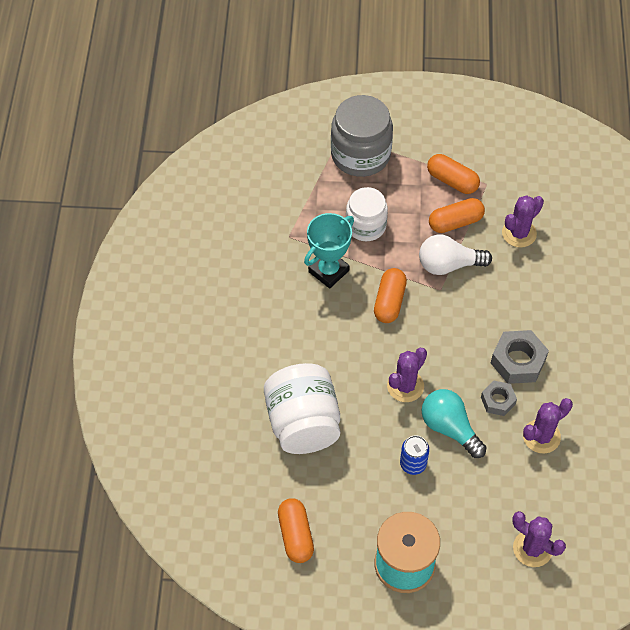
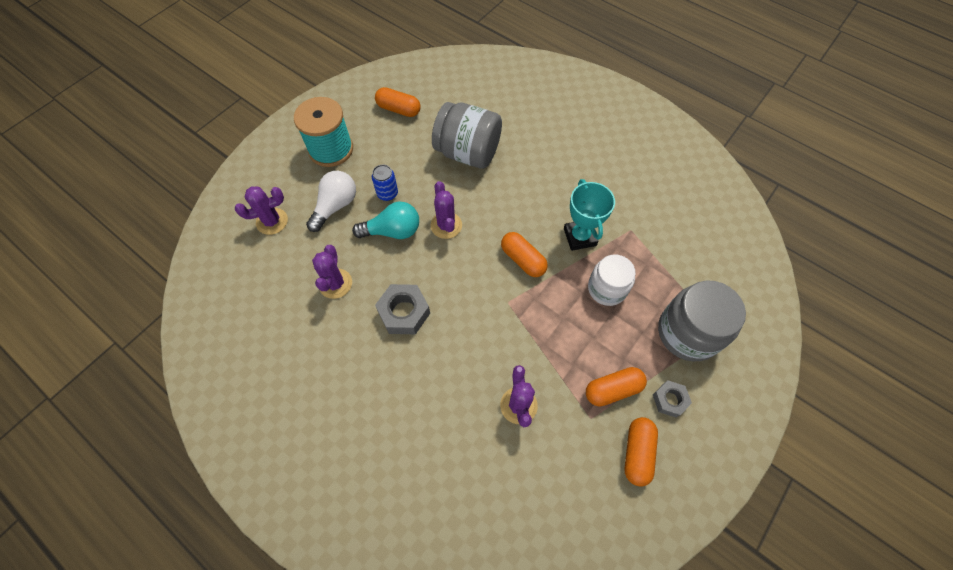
camera: 125 degrees right, 5 degrees up
white jar [264,363,340,454] -> grey jar [432,102,502,169]
white light bulb [419,234,492,275] -> white light bulb moved to [306,171,356,232]
orange capsule [429,198,485,233] -> orange capsule moved to [624,417,658,487]
grey nut [481,380,517,416] -> grey nut moved to [653,381,692,417]

